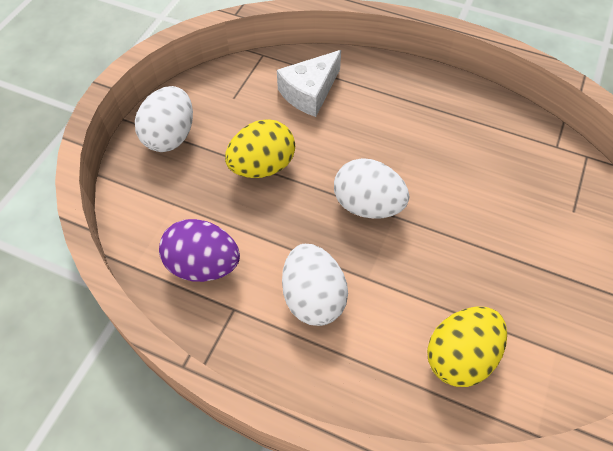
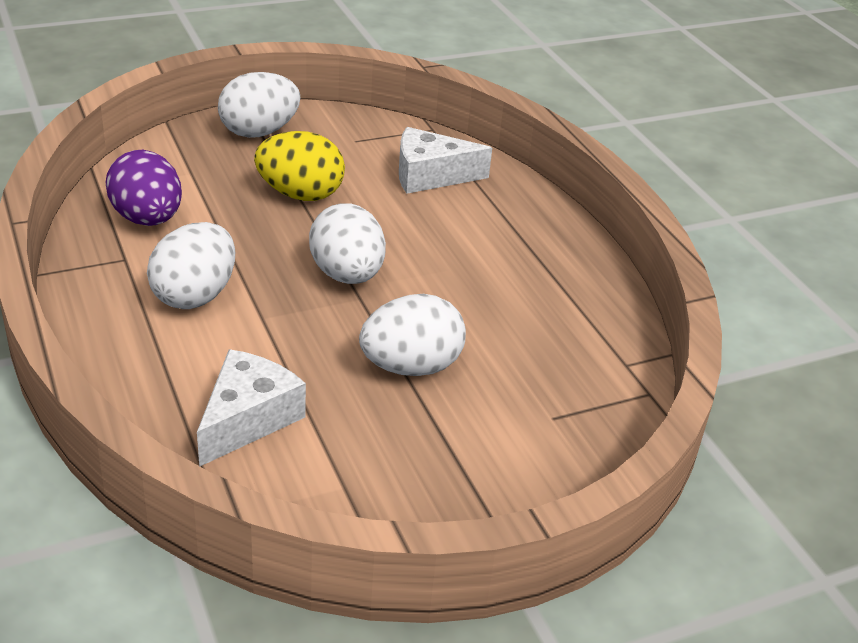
camera: 40 degrees right, 20 degrees down
yellow egg [427,307,507,387] -> white cheese [197,349,306,466]
none -> white egg [359,294,466,376]

